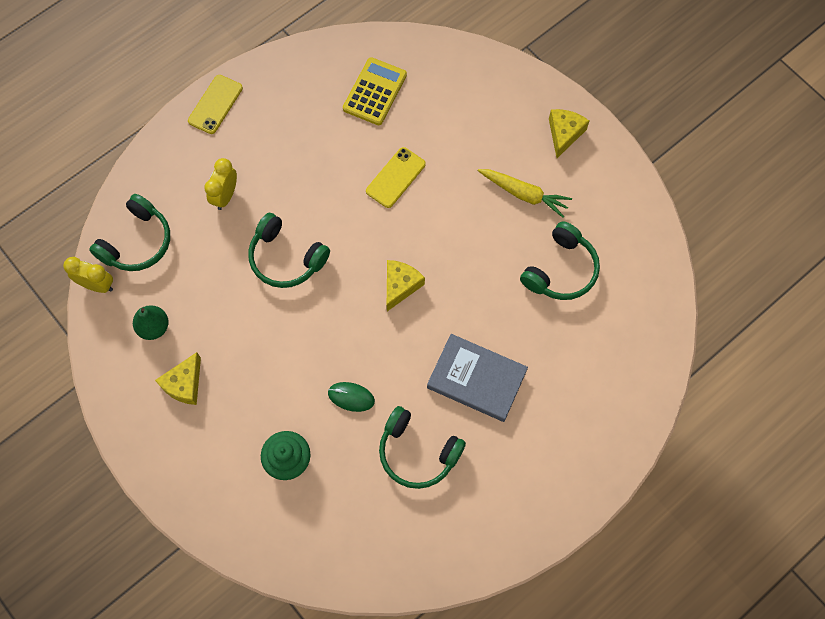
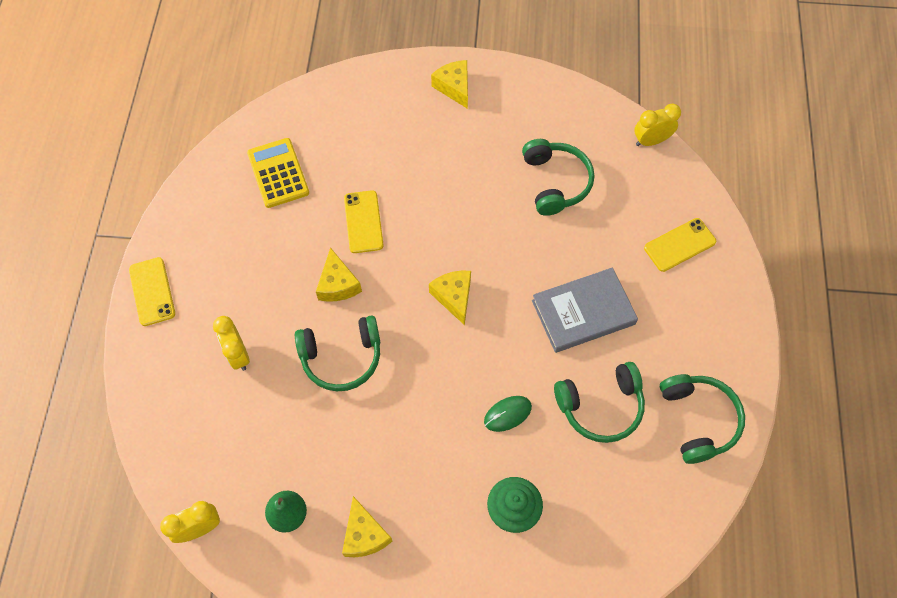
camera: 45 degrees left, 5 degrees down
green headphones [89,194,170,271] -> green headphones moved to [660,374,745,464]
yellow carrot [478,169,572,218] -> none
none -> yellow cheese [316,247,362,302]
none -> yellow clock [634,103,681,146]
none -> yellow phone [644,218,716,272]

